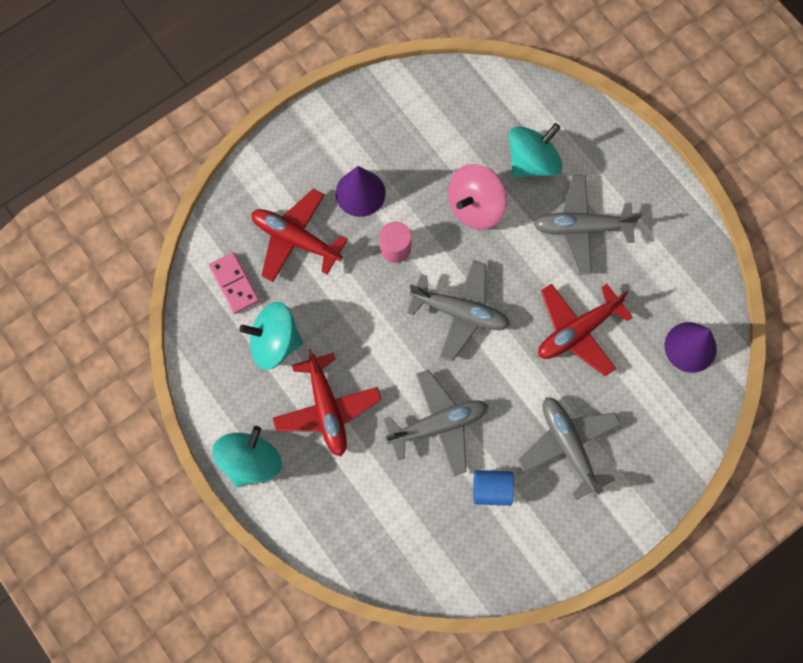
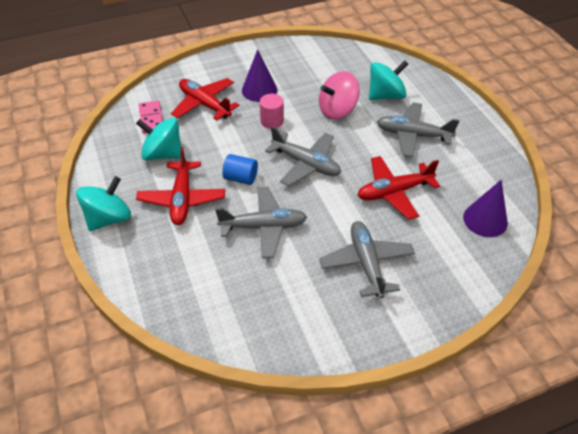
camera: 15 degrees right, 25 degrees down
blue cylinder [473,470,514,506] -> blue cylinder moved to [222,154,258,185]

